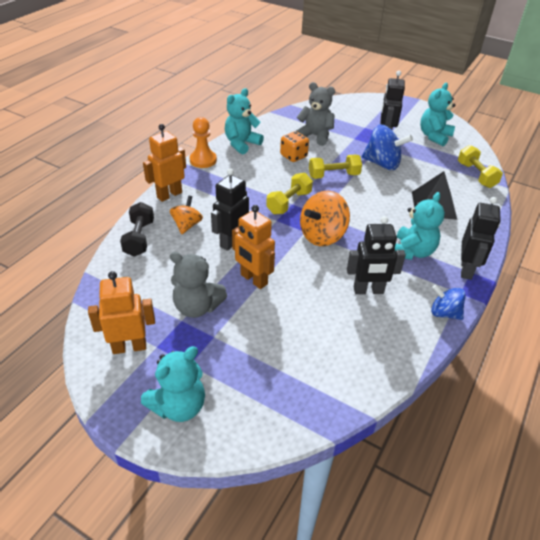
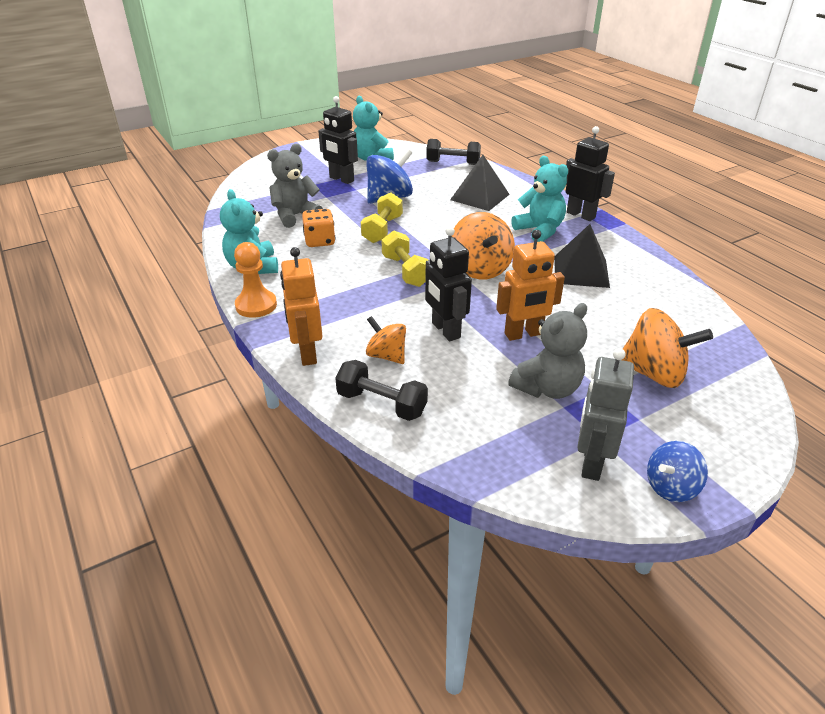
camera: 60 degrees left, 5 degrees down
orange robot [88,271,155,354] -> grey robot [577,348,634,481]
turquoise teddy bear [141,346,205,422] -> none
black robot [347,216,406,294] -> black pyramid [554,224,610,288]
blue spinning top [431,285,466,320] -> blue spinning top moved to [647,441,708,502]
yellow dumbbell [458,145,503,188] -> black dumbbell [426,139,481,165]
none -> orange spinning top [622,308,713,388]

